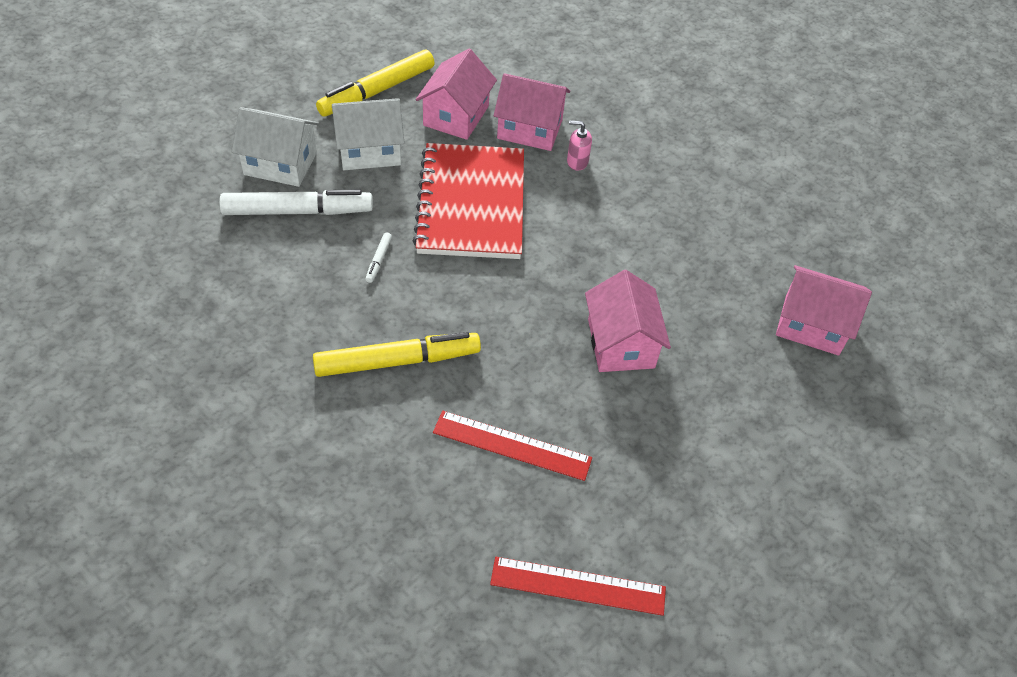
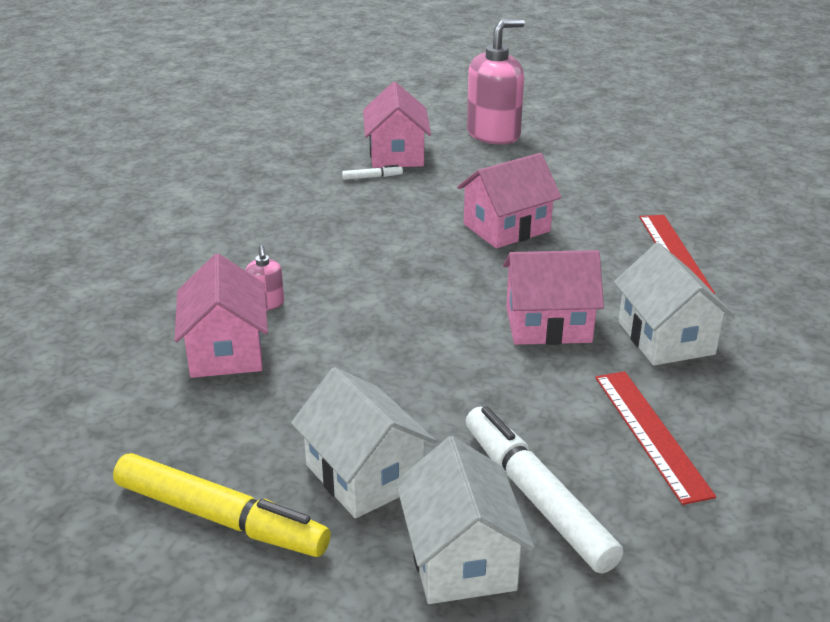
camera: 110 degrees left, 20 degrees down
yellow marker [313,332,481,377] -> white house [614,242,735,366]
white marker [365,232,392,283] -> white marker moved to [342,165,403,180]
red notebook [412,143,524,259] -> none
pink house [416,49,497,140] -> pink house moved to [503,250,604,345]
red ruler [490,557,666,616] -> red ruler moved to [595,371,716,505]
none -> pink soap dispenser [467,18,525,145]

